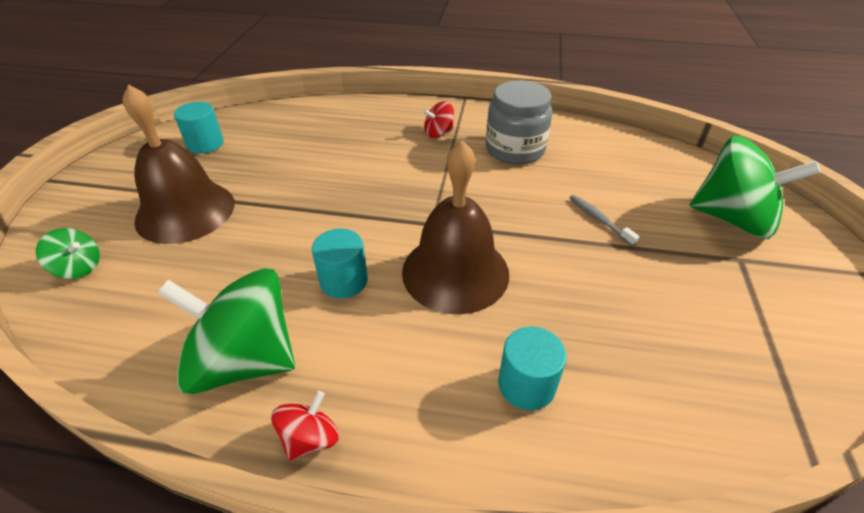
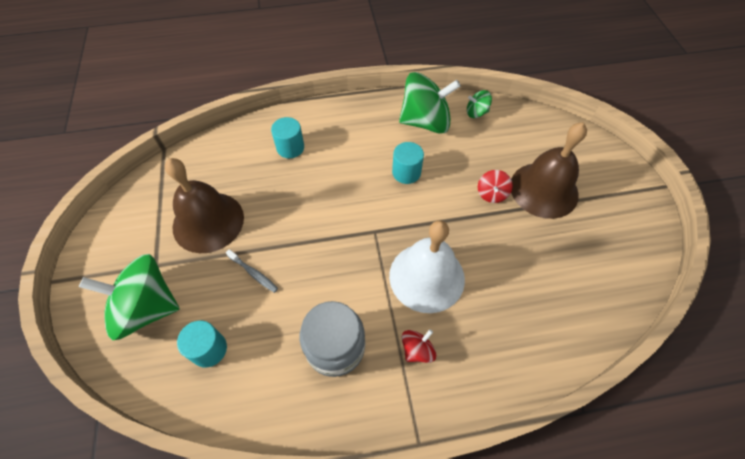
camera: 160 degrees right, 15 degrees up
green spinning top [36,228,100,279] -> green spinning top moved to [467,90,492,118]
turquoise cylinder [174,102,224,153] -> turquoise cylinder moved to [177,321,227,368]
red spinning top [271,391,339,461] -> red spinning top moved to [478,170,513,203]
brown bell [402,140,509,314] -> brown bell moved to [165,158,244,253]
none -> white bell [389,220,465,313]

